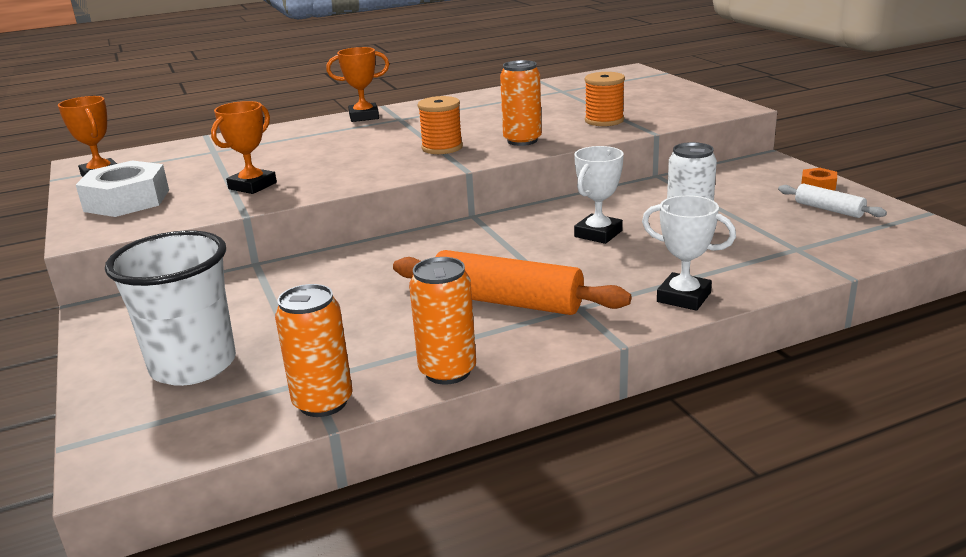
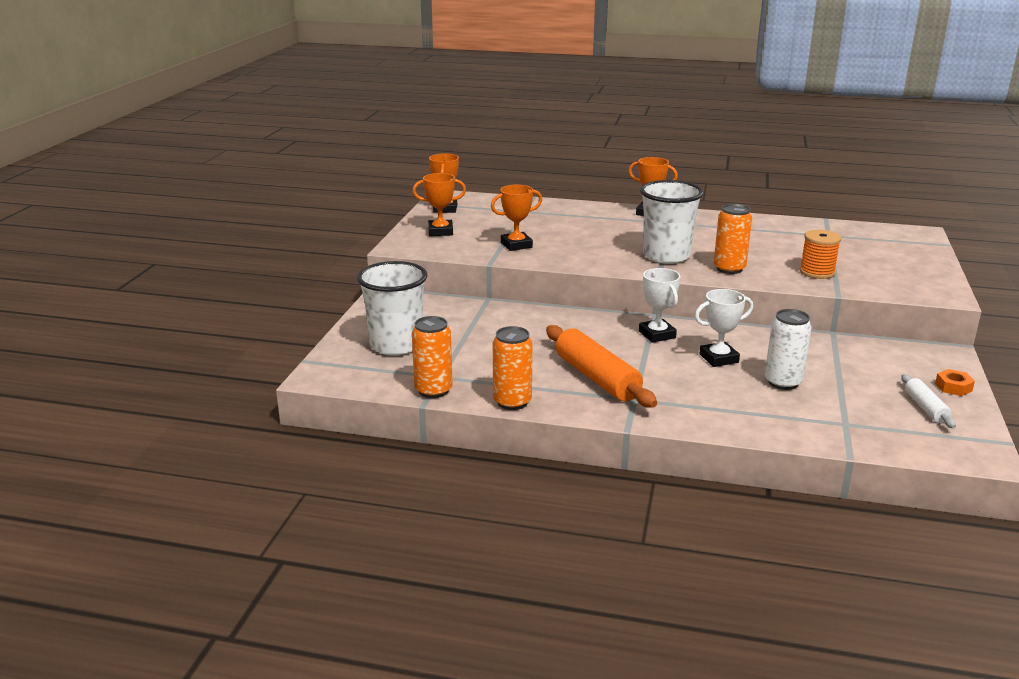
camera: 35 degrees right, 0 degrees up
white nut [76,160,169,217] -> orange trophy [412,173,466,236]
orange spool [418,96,463,154] -> white cup [640,180,704,264]
white trophy [642,195,736,311] -> white trophy moved to [639,268,680,343]

